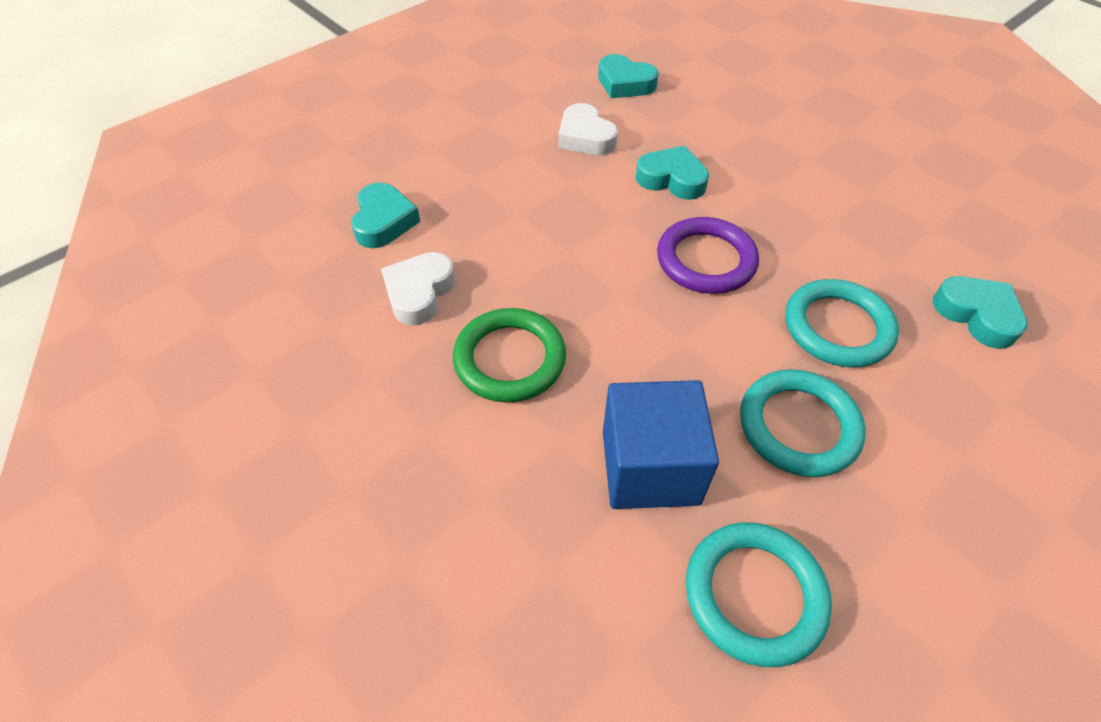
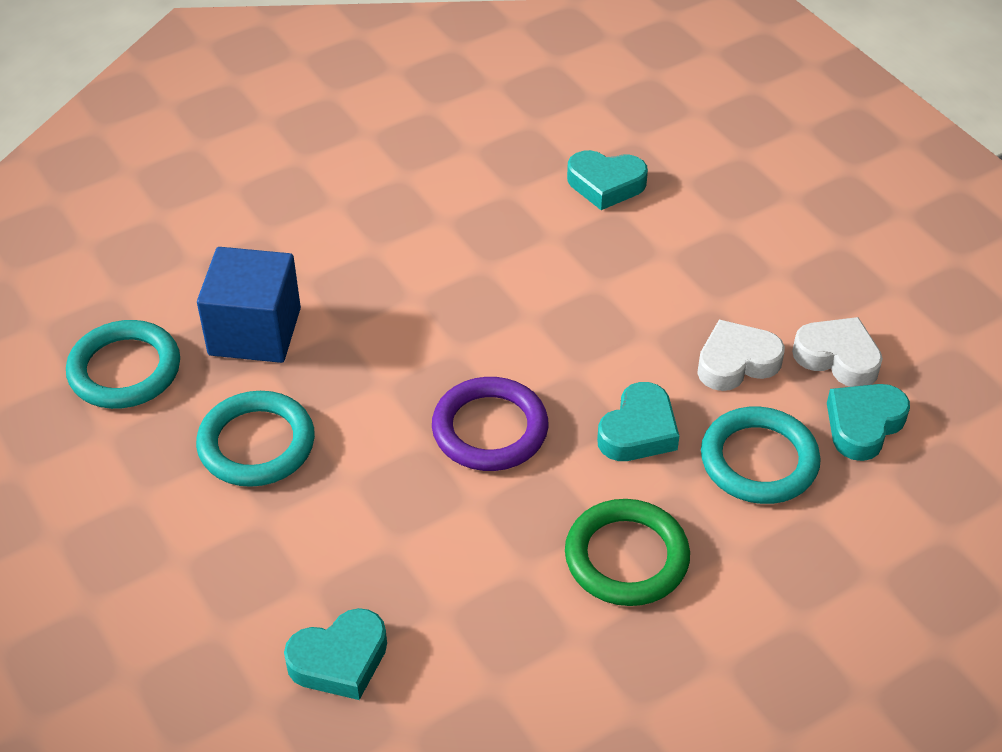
camera: 100 degrees right, 5 degrees down
white heart [381,252,455,326] -> white heart moved to [792,317,883,387]
green ring [453,308,566,403] -> green ring moved to [565,499,690,606]
turquoise ring [785,279,899,368] -> turquoise ring moved to [701,407,821,504]

